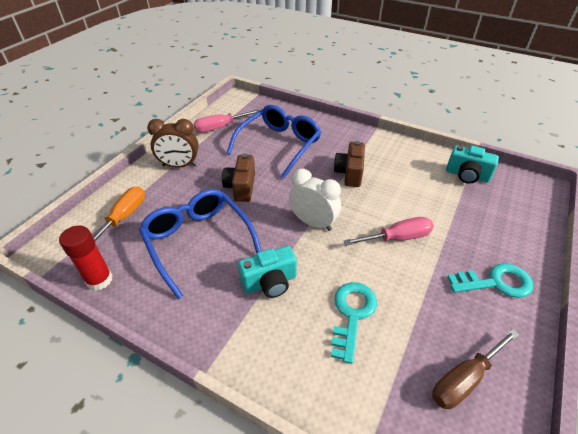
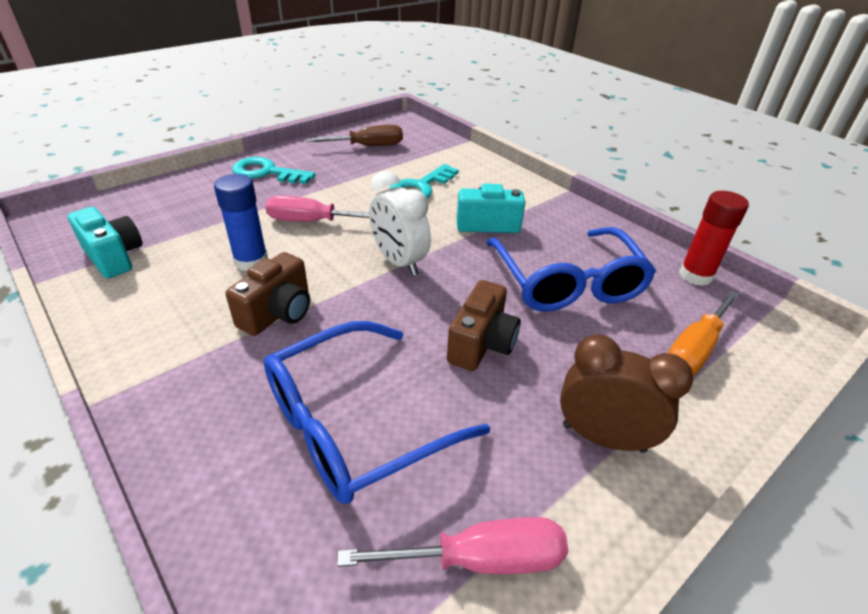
camera: 160 degrees left, 5 degrees down
none -> blue glue stick [214,174,268,271]

